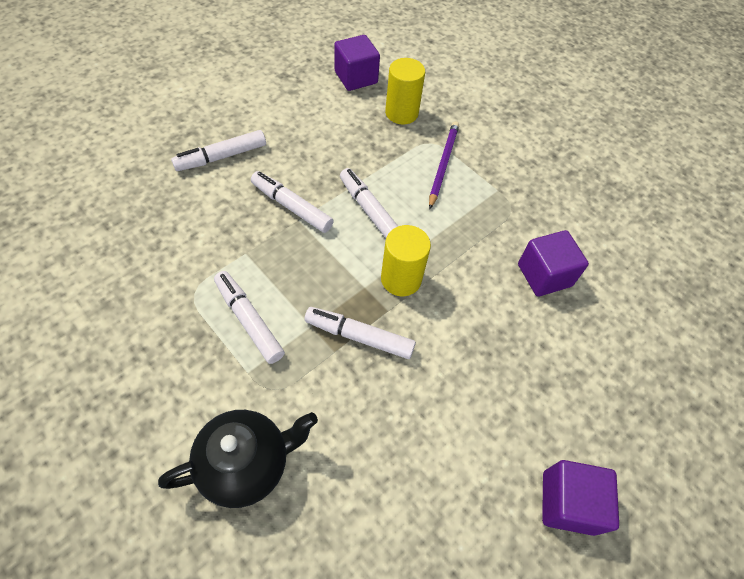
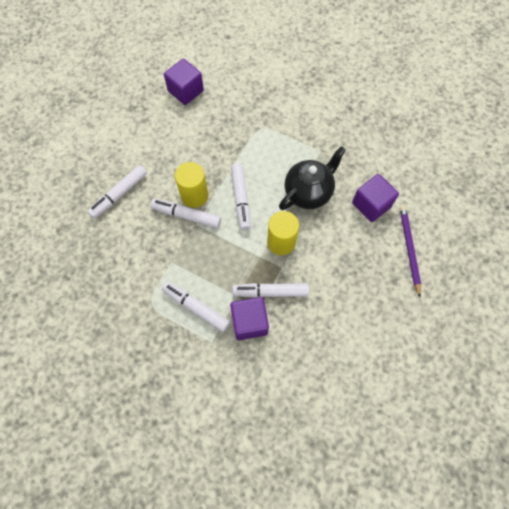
camera: 15 degrees left, 10 degrees up
black teapot [158,410,318,508] -> black teapot moved to [279,146,346,210]
white marker [340,168,398,238] -> white marker turned 135 degrees counterclockwise [231,163,251,230]
yellow cylinder [385,58,425,124] -> yellow cylinder moved to [175,162,208,208]
purple pencil [429,121,459,209] -> purple pencil moved to [400,206,421,297]
purple cube [542,460,619,536] -> purple cube moved to [230,297,269,340]

